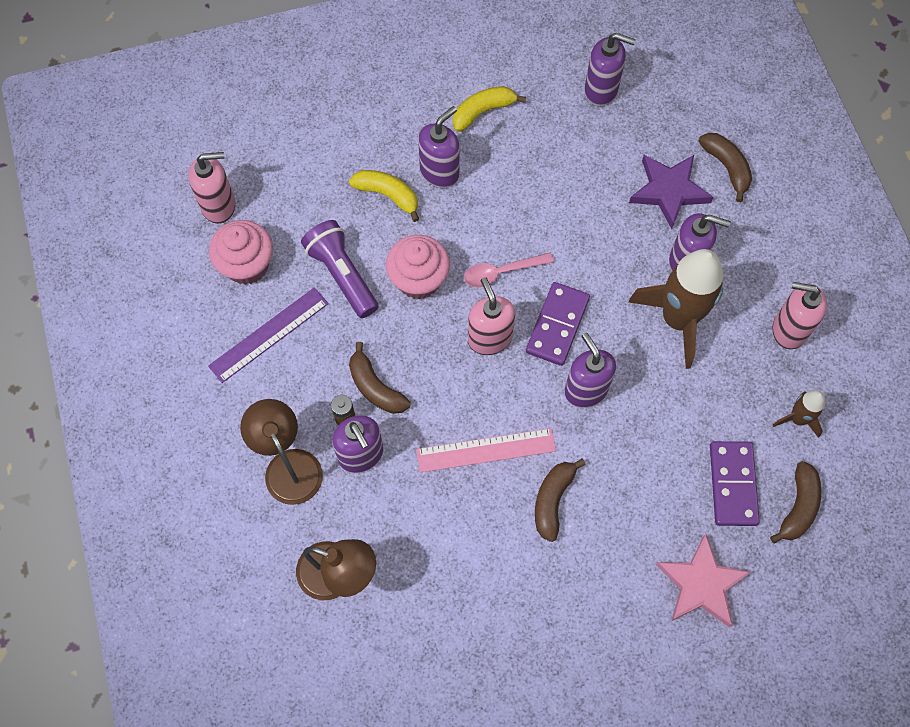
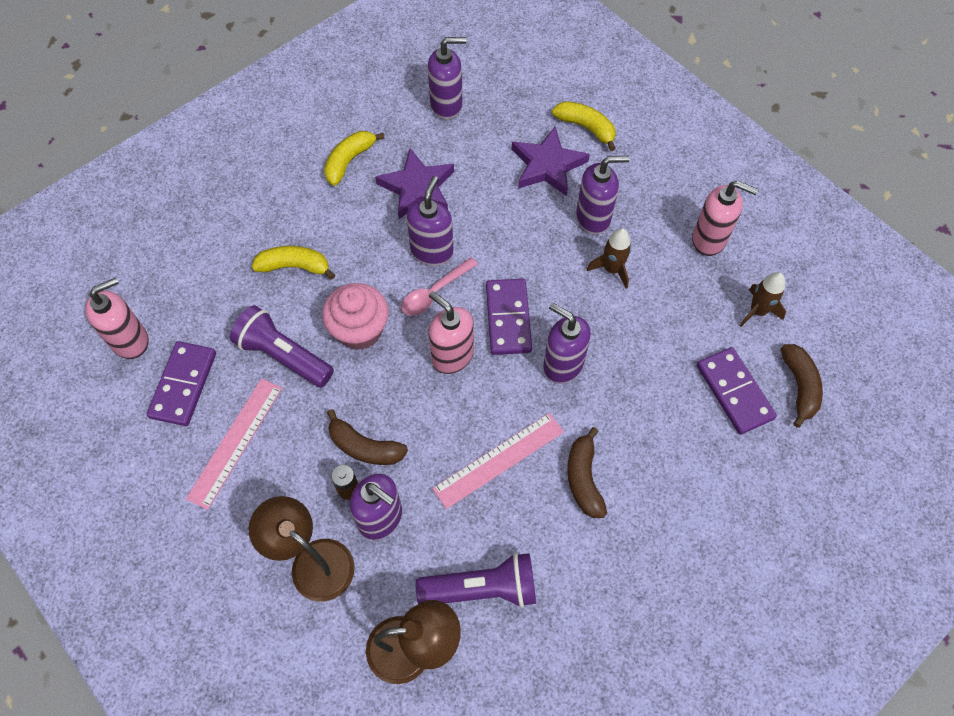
camera: 25 degrees left, 5 degrees down
purple ruler [208,287,329,383] -> pink ruler [186,378,282,510]
pink cupcake [209,220,273,285] -> purple domino [147,341,216,426]
purple soap dispenser [418,106,460,188] -> purple soap dispenser moved to [407,176,454,266]
brown rocket [628,249,723,369] -> brown rocket [587,228,631,289], size x0.49
pink star [656,534,751,628] -> none
brown banana [698,133,752,202] -> yellow banana [552,101,616,151]
pink soap dispenser [772,282,827,349] -> pink soap dispenser turned 150 degrees counterclockwise [692,181,758,256]
none -> purple star [375,148,454,219]
none -> purple flashlight [416,553,536,608]

